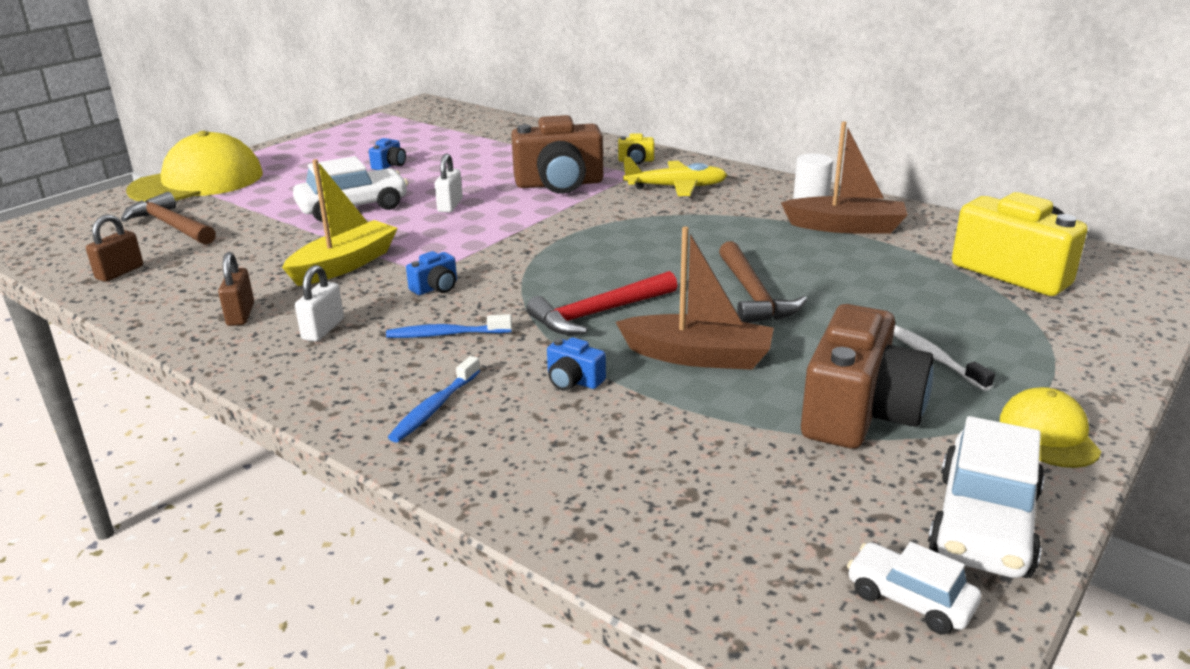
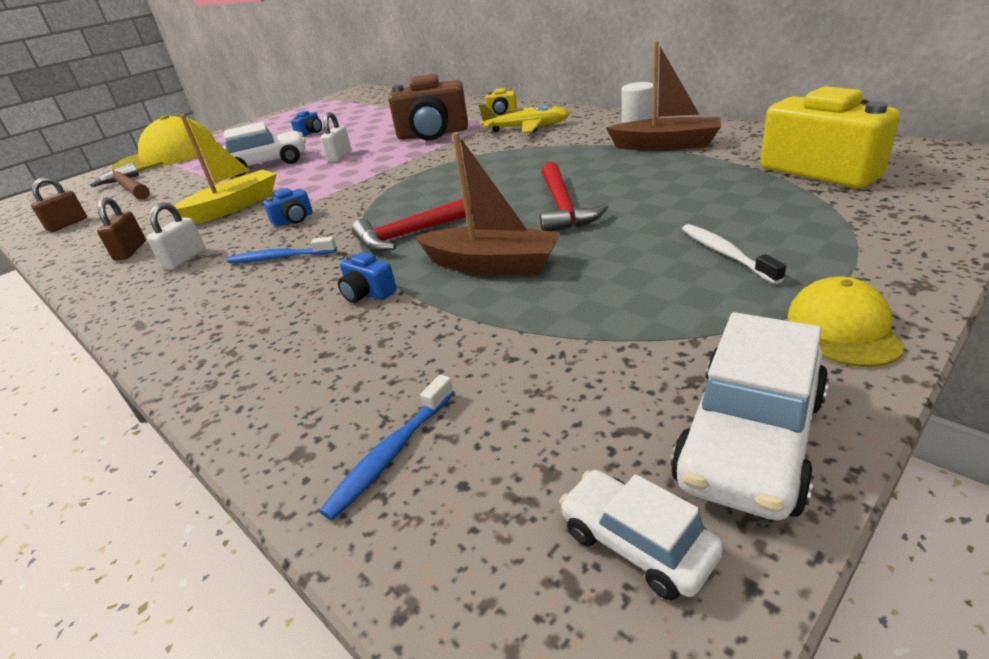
camera: 10 degrees right, 5 degrees up
blue toothbrush [388,356,480,443] -> blue toothbrush moved to [319,375,454,520]
brown hammer [719,241,807,323] -> red hammer [539,162,608,231]
brown camera [801,304,934,449] -> none

